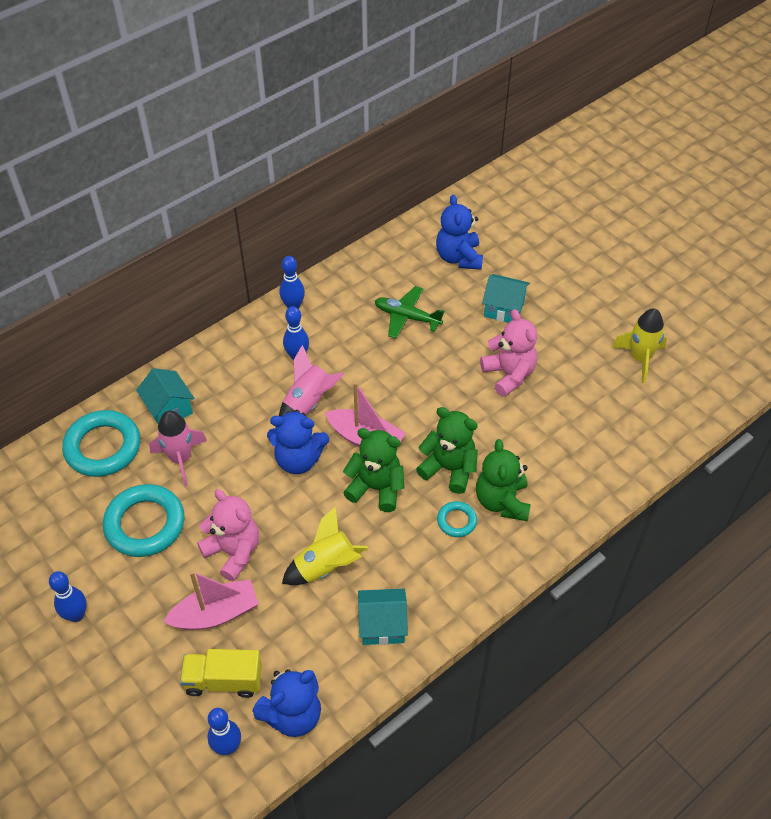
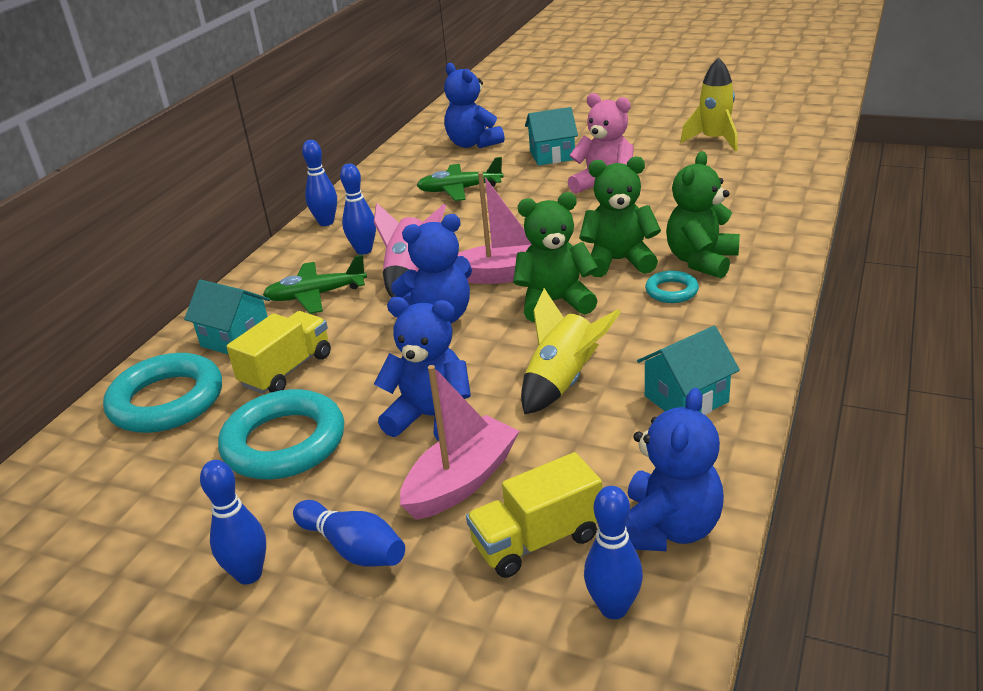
camera: 25 degrees left, 20 degrees down
pink rocket [149,411,207,486] -> yellow truck [226,311,331,394]
pink teddy bear [197,489,259,582] -> blue teddy bear [374,297,471,441]
green teddy bear [476,439,531,521] -> green teddy bear turned 60 degrees clockwise [666,151,740,279]
none -> green plane [263,255,367,314]
none -> blue bowling pin [293,500,405,567]

